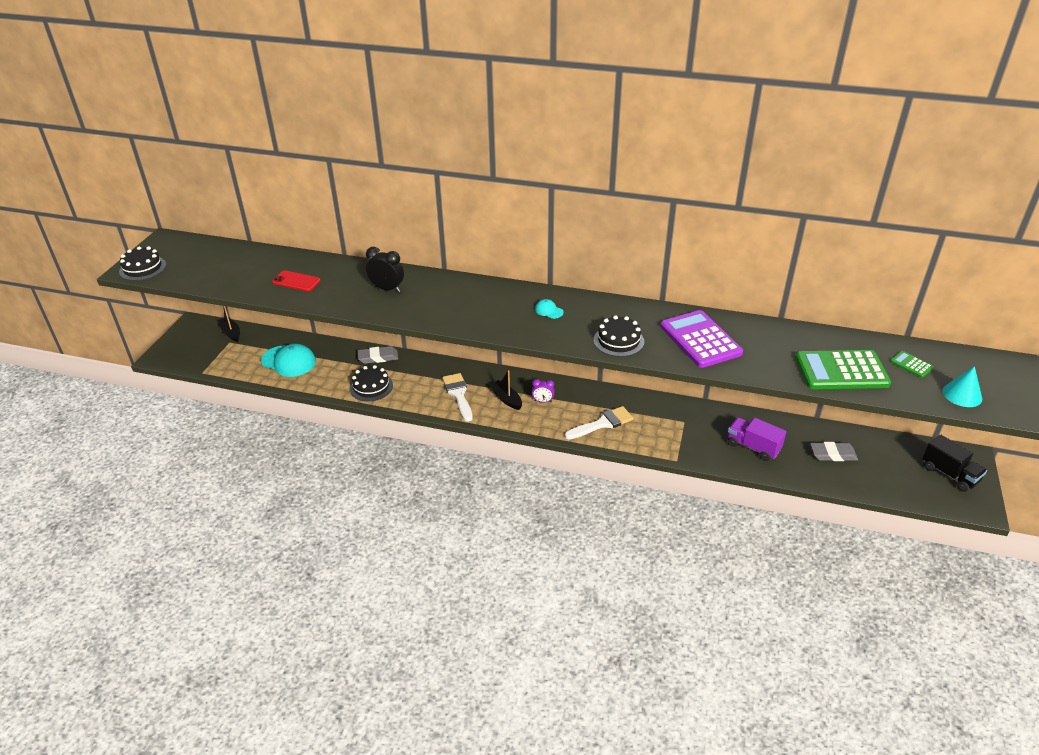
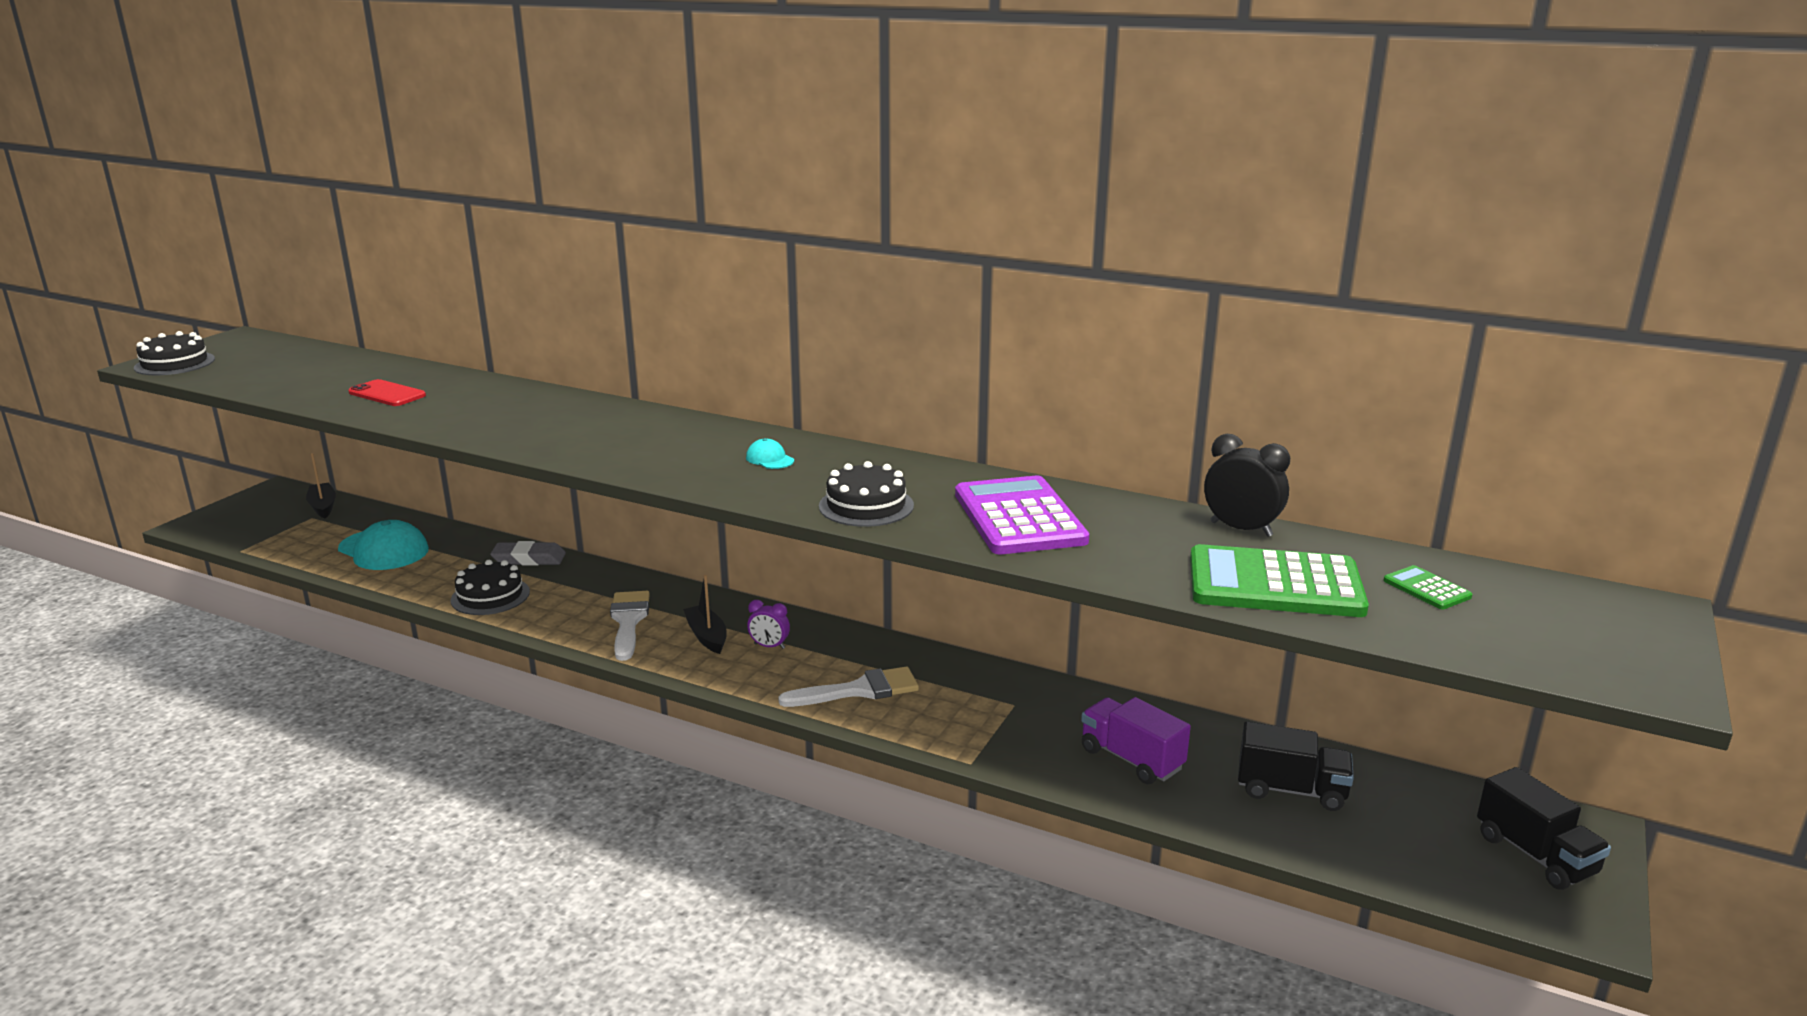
camera: 10 degrees right, 15 degrees down
black clock [366,247,404,292] -> black clock moved to [1204,434,1290,537]
grey eraser [810,442,858,461] -> black truck [1238,722,1354,811]
turquoise cone [943,366,982,407] -> none

